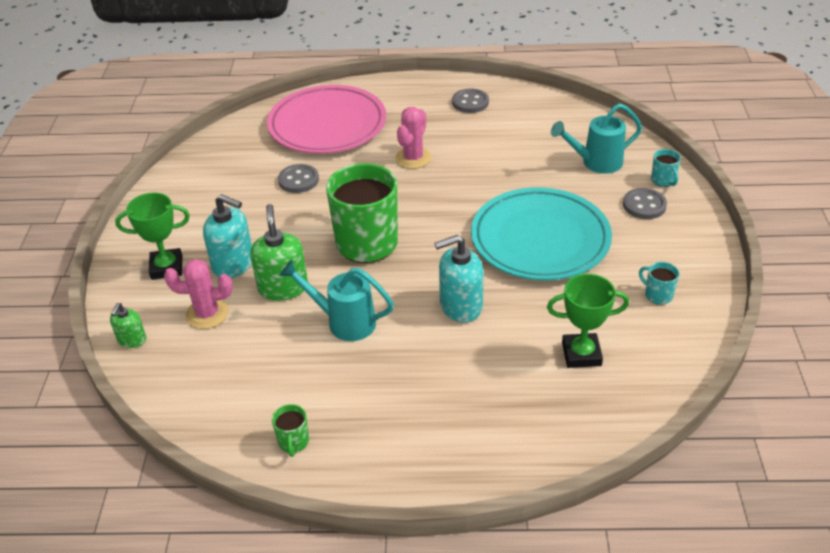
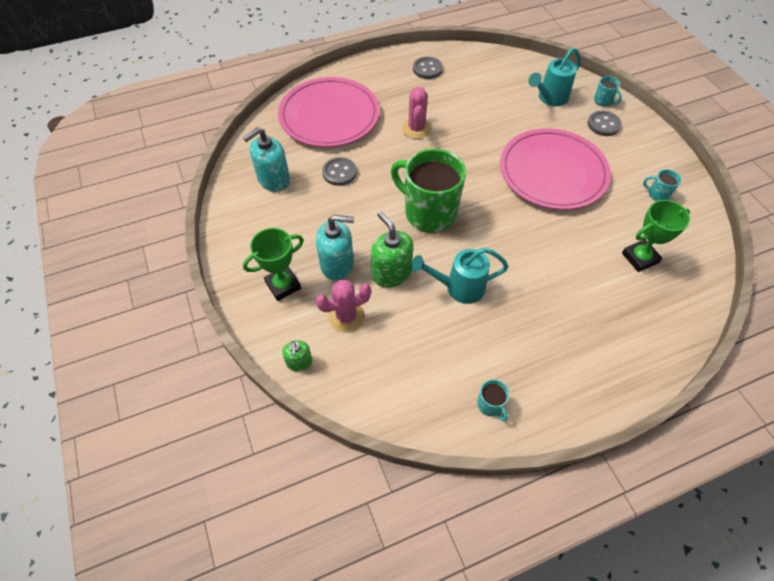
camera: 25 degrees left, 15 degrees up
green mug [272,404,309,457] -> turquoise mug [477,380,510,422]
turquoise soap dispenser [434,235,484,323] -> turquoise soap dispenser moved to [243,127,290,192]
turquoise plate [471,187,612,280] -> pink plate [500,128,611,210]

